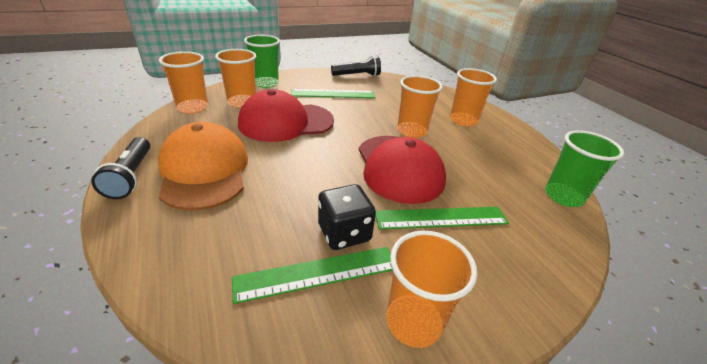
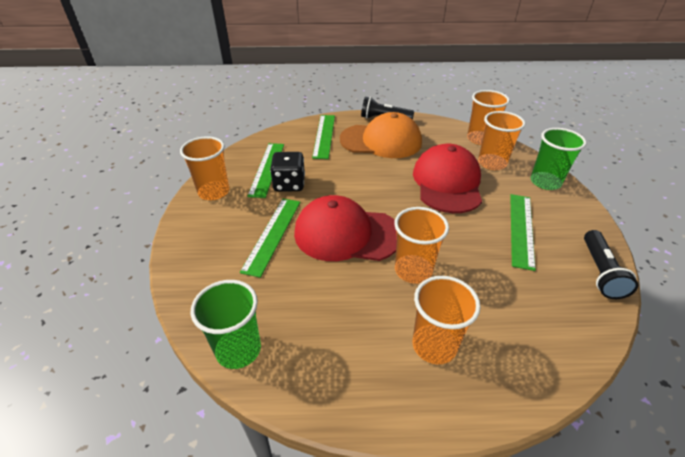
camera: 115 degrees right, 5 degrees up
none -> green ruler [312,115,335,159]

